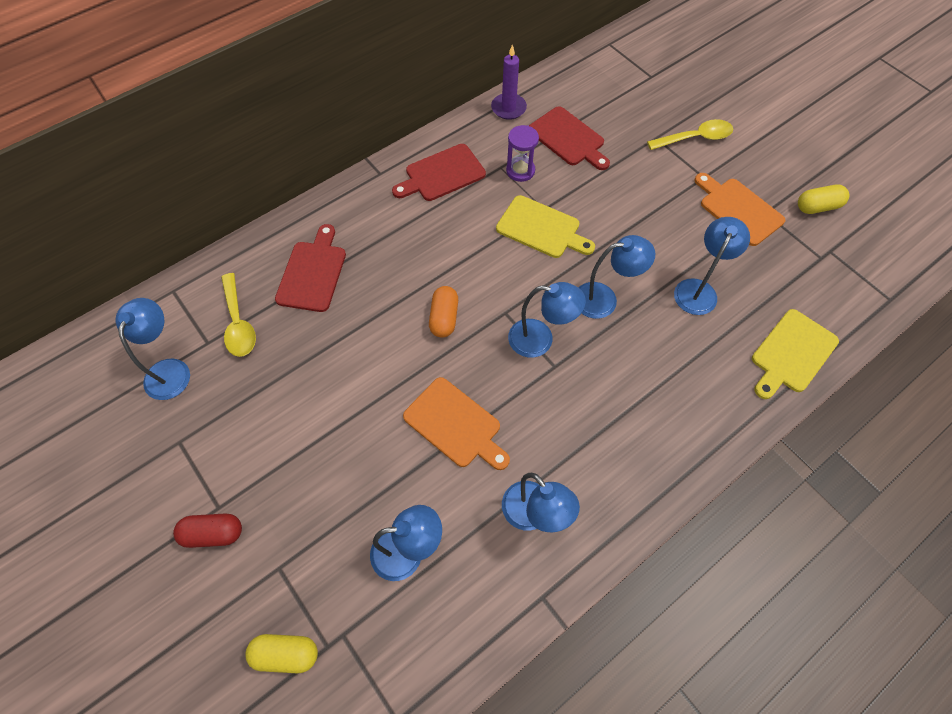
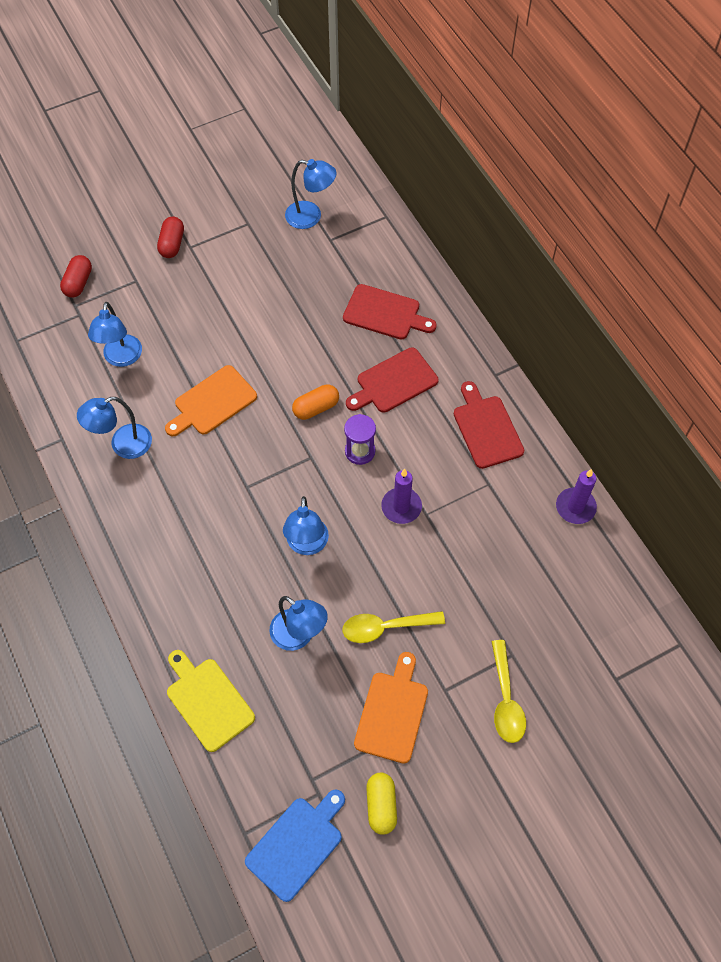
camera: 100 degrees right, 0 degrees up
yellow spoon [221,273,256,357] -> yellow spoon moved to [342,611,445,643]
yellow capsule [245,634,318,673] -> red capsule [60,255,92,298]
orange capsule [429,286,458,338] -> orange capsule turned 45 degrees counterclockwise [292,384,339,420]
yellow cutting board [496,195,595,258] -> purple candle [381,469,422,524]
purple hourglass [506,125,539,182] -> purple hourglass moved to [344,414,376,465]
blue lamp [508,282,586,358] -> none
red cutting board [529,106,610,170] -> red cutting board moved to [346,347,438,413]
orange cutting board [694,173,786,246] -> orange cutting board turned 45 degrees counterclockwise [354,652,428,764]
none -> blue cutting board [245,789,345,902]

